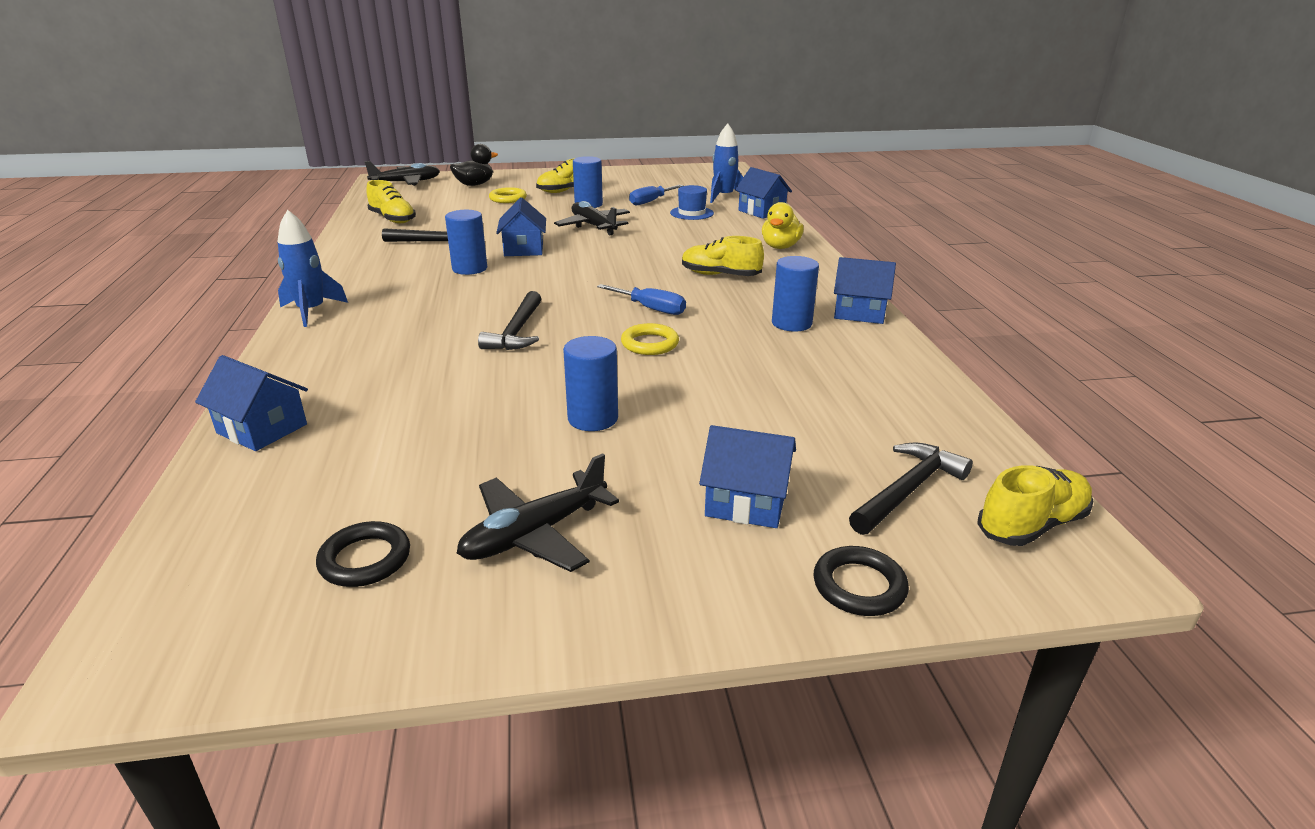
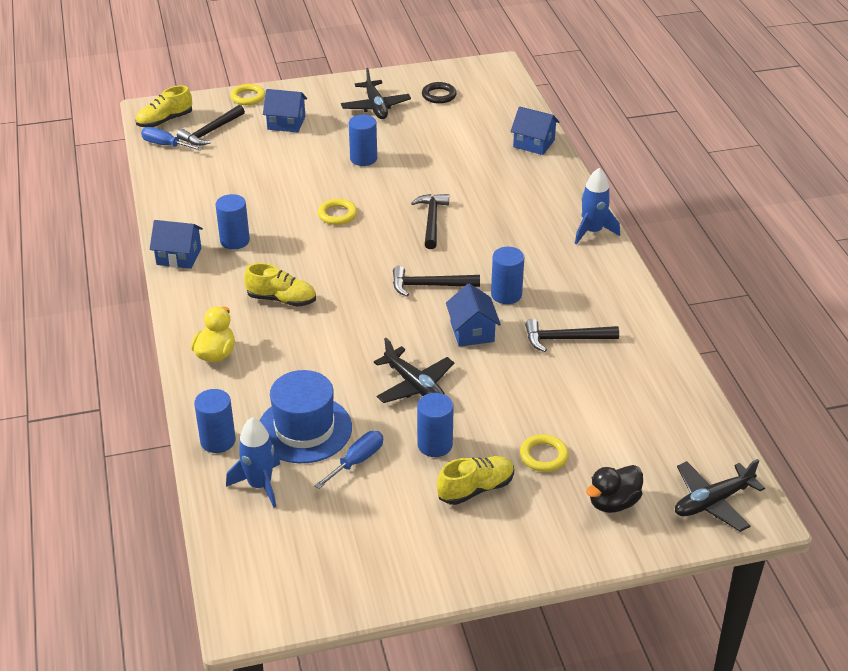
camera: 175 degrees right, 10 degrees up
yellow shoe [366,180,416,223] -> none
black plane [457,453,619,572] -> black plane turned 120 degrees clockwise [341,68,411,119]
blue screwdriver [597,284,686,315] -> blue screwdriver moved to [141,127,203,151]
blue hat [670,185,714,220] -> blue hat [260,370,352,463], size x1.79
blue house [735,167,792,219] -> blue cylinder [194,389,236,453]
black ring [814,546,909,616] -> yellow ring [230,84,265,105]
none -> black hammer [393,266,480,297]

